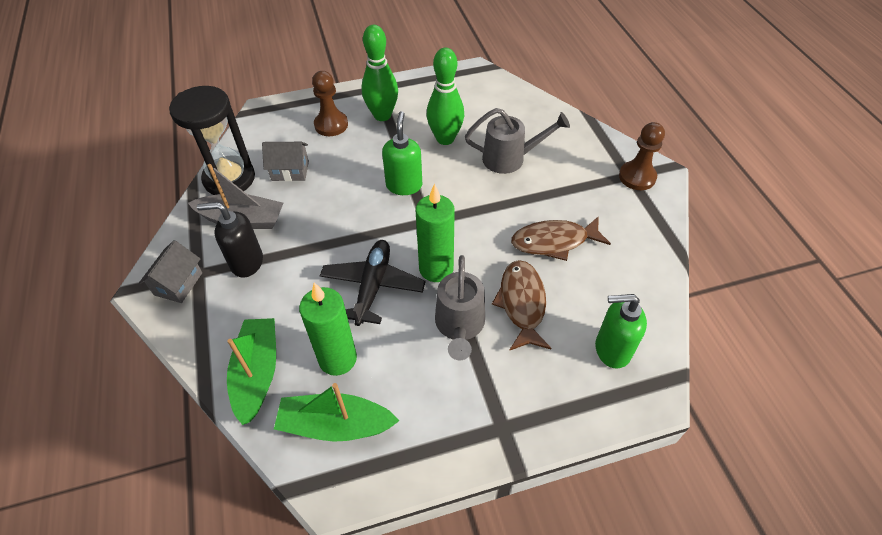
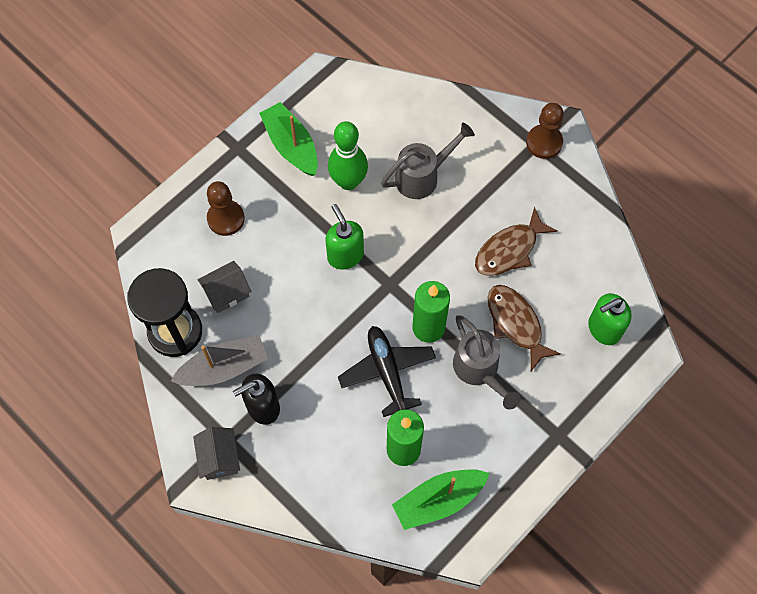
camera: 30 degrees left, 15 degrees up
green boat [227,318,276,425] -> green boat moved to [259,102,318,176]
green bowling pin [362,25,398,121] -> none

